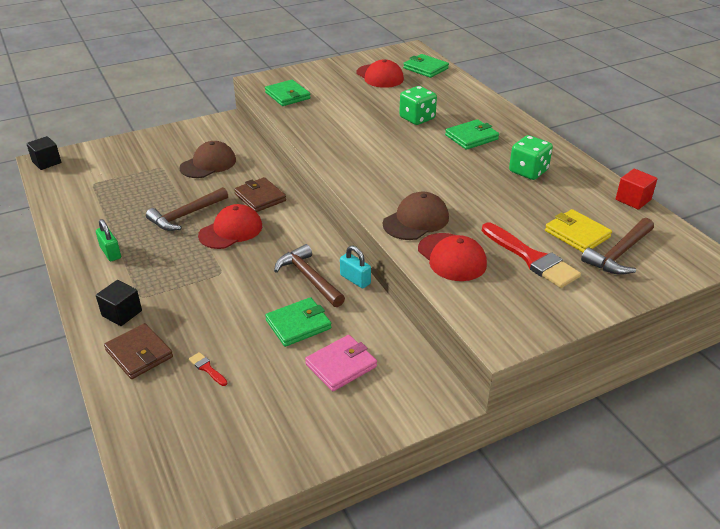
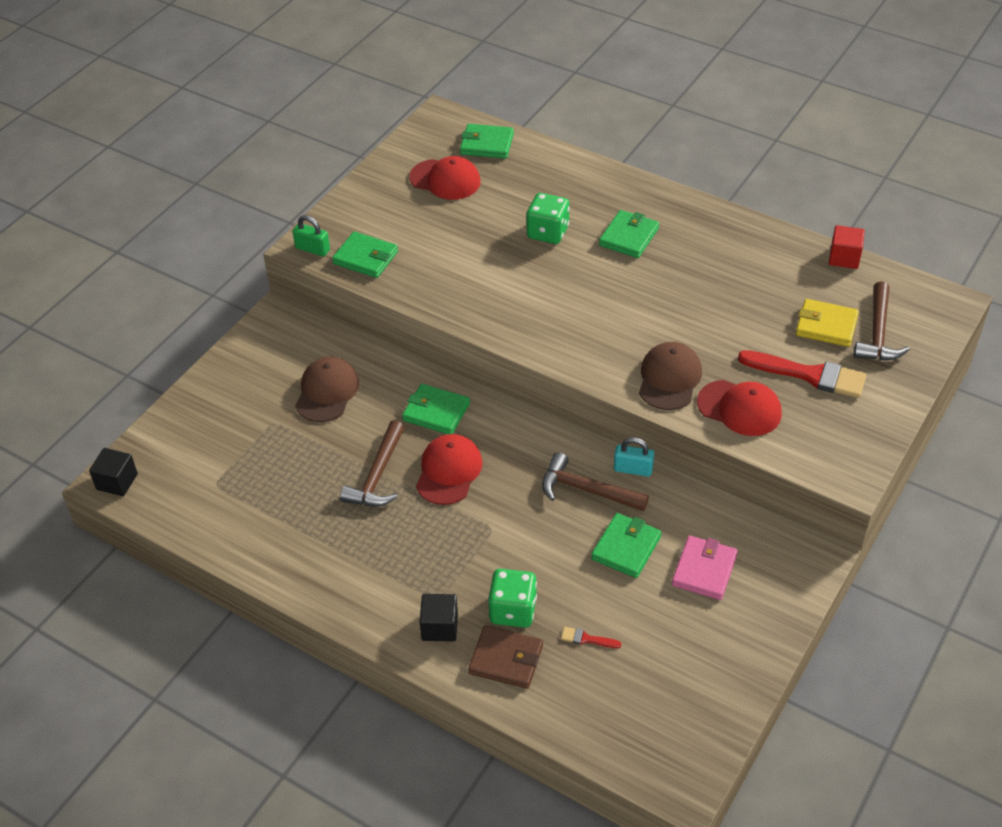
camera: 30 degrees left, 10 degrees up
green padlock [96,219,121,261] -> green padlock moved to [292,215,330,257]
brown wallet [234,177,286,212] -> green wallet [402,384,470,434]
green dice [509,135,553,180] -> green dice moved to [488,569,537,628]

